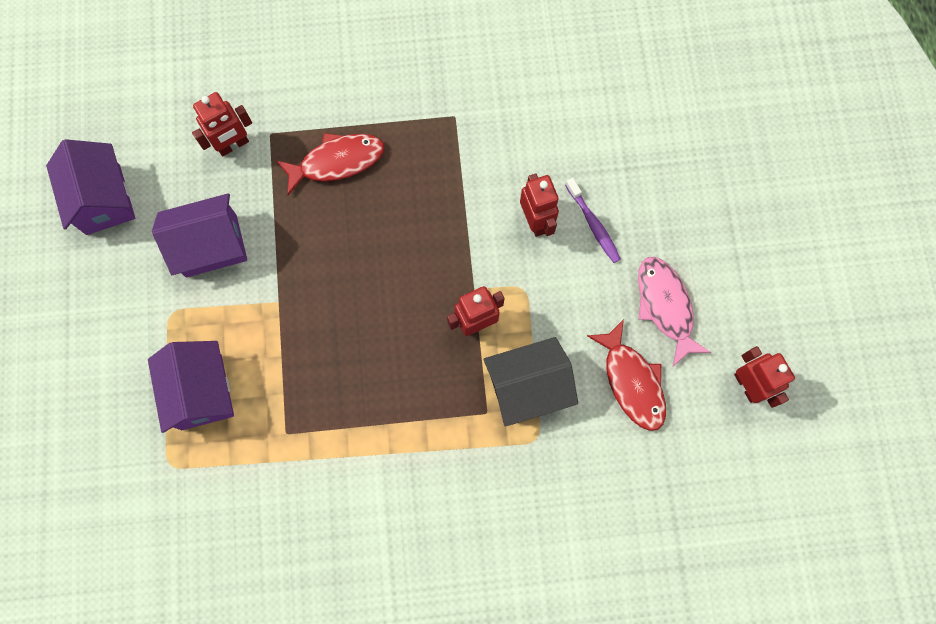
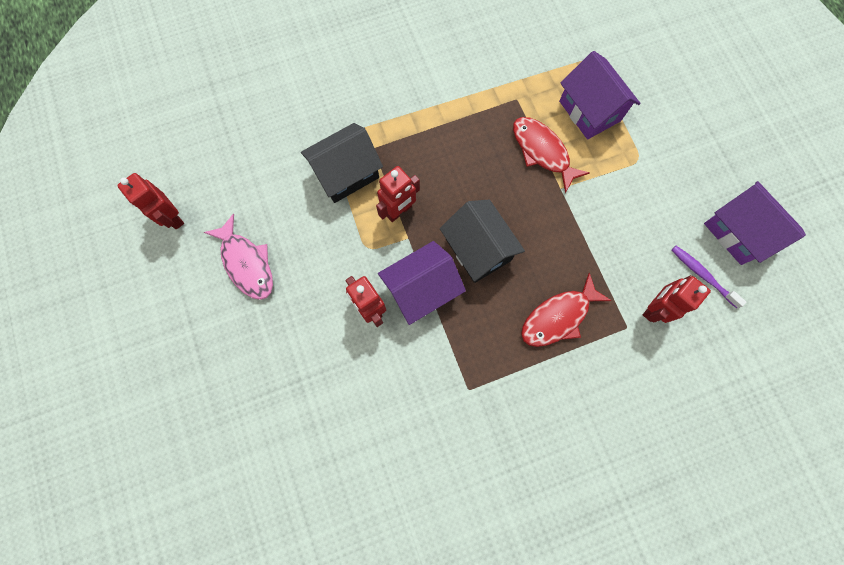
camera: 165 degrees right, 0 degrees up
purple house [152,193,247,277] -> purple house moved to [378,241,466,325]
purple toothbrush [565,178,621,263] -> purple toothbrush moved to [671,246,746,308]
red fish [587,319,666,431] -> red fish moved to [513,117,590,193]
none -> black house [440,200,525,283]

